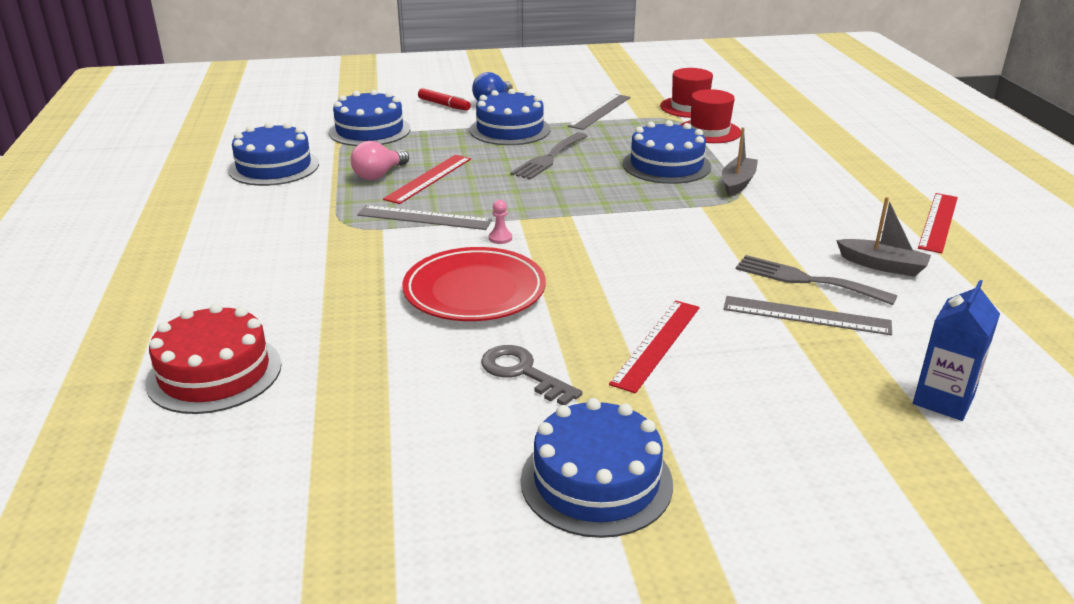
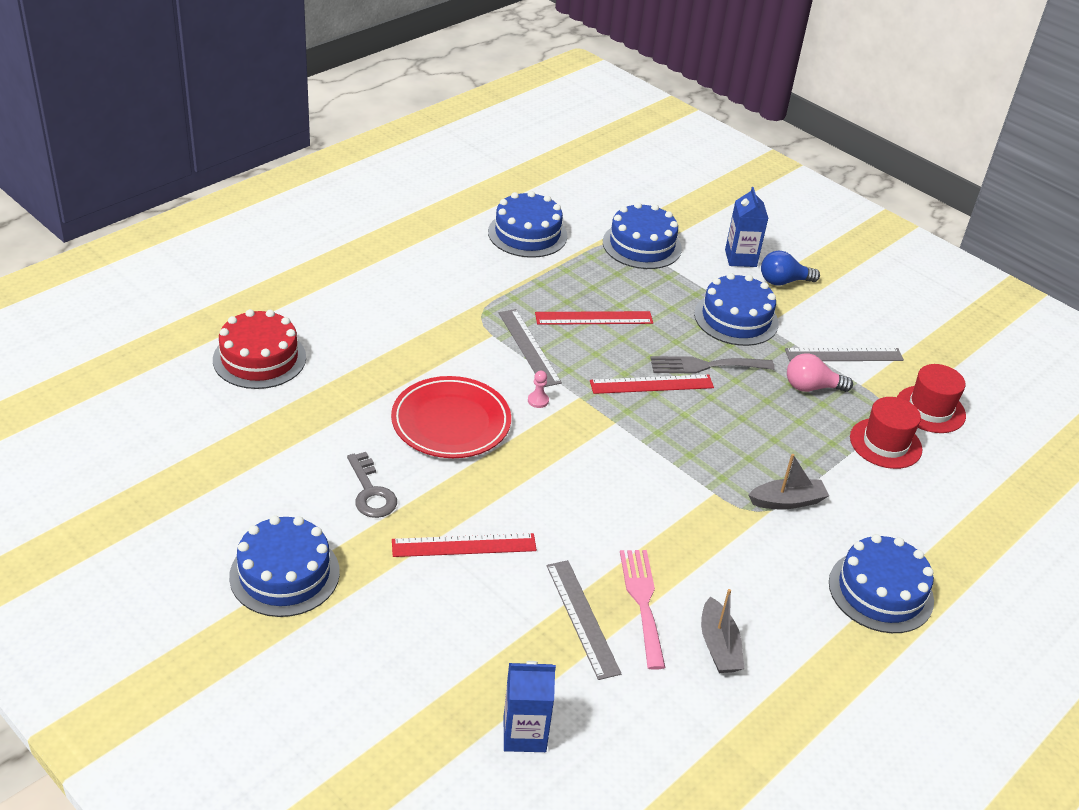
camera: 50 degrees right, 10 degrees up
pink light bulb [351,141,409,180] -> pink light bulb moved to [787,353,853,392]
red marker [418,88,471,111] -> blue carton [725,187,768,267]
grey key [481,345,582,405] -> grey key turned 150 degrees clockwise [347,452,397,518]
blue cake [623,120,711,184] -> blue cake moved to [829,534,934,633]
grey fork [736,255,898,305] -> pink fork [620,550,665,670]
red ruler [918,193,958,253] -> red ruler moved to [590,374,714,394]

